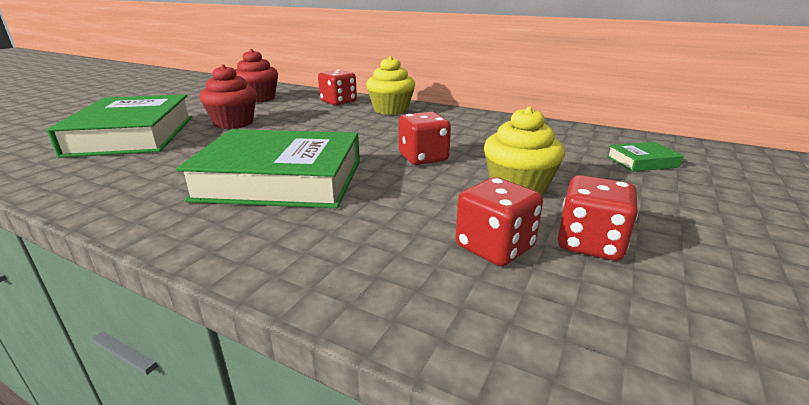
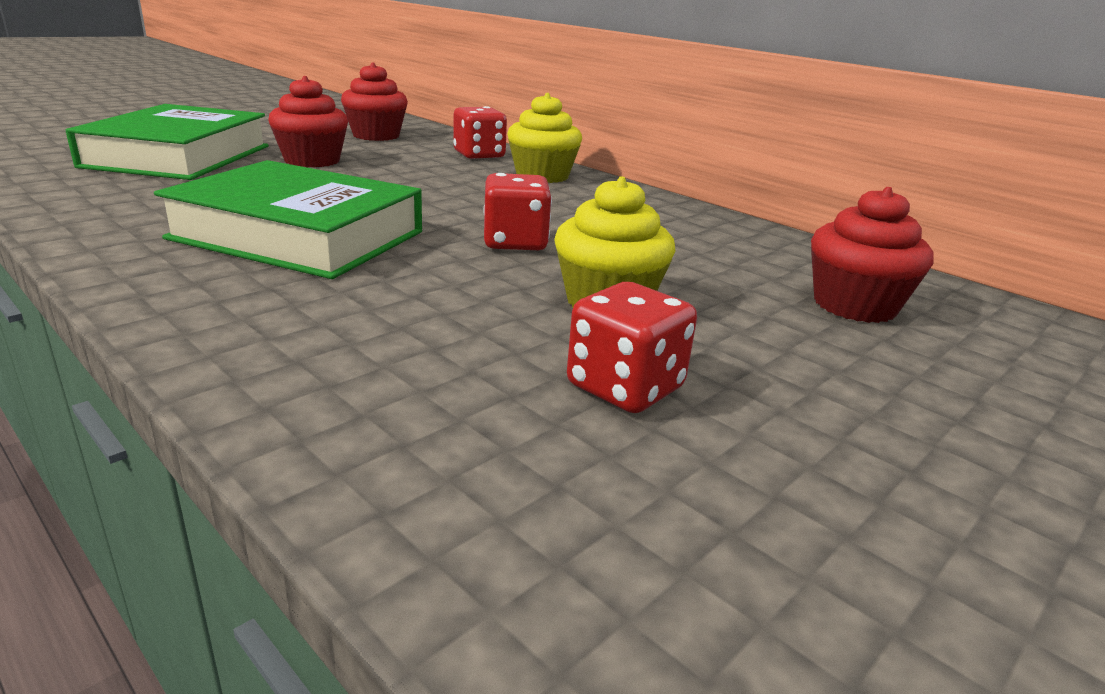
camera: 15 degrees right, 0 degrees up
red dice [456,177,543,266] -> none
green book [607,142,683,172] -> red cupcake [811,187,934,323]

